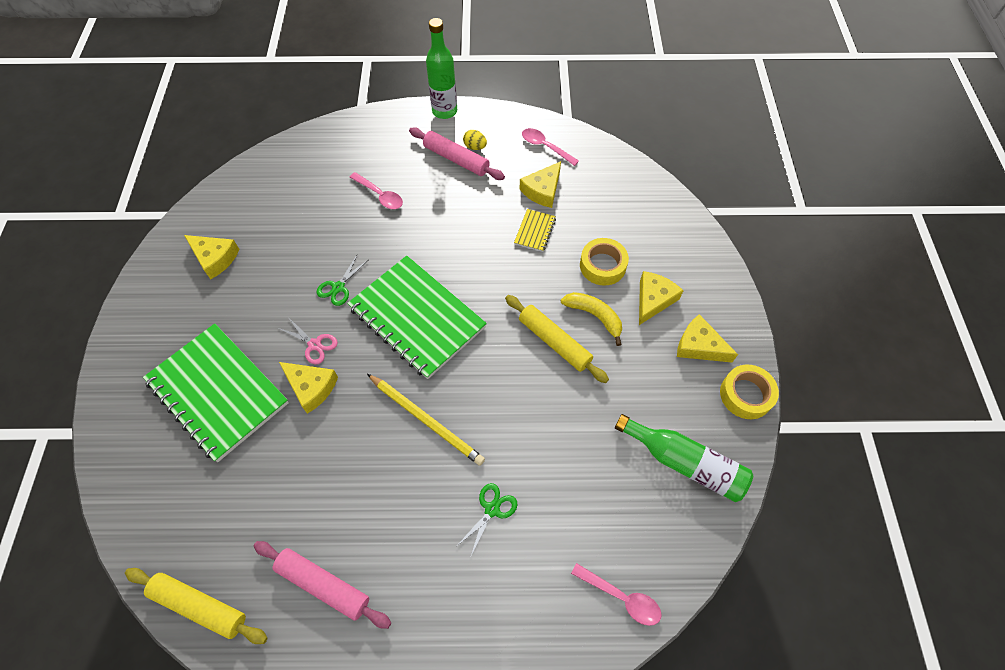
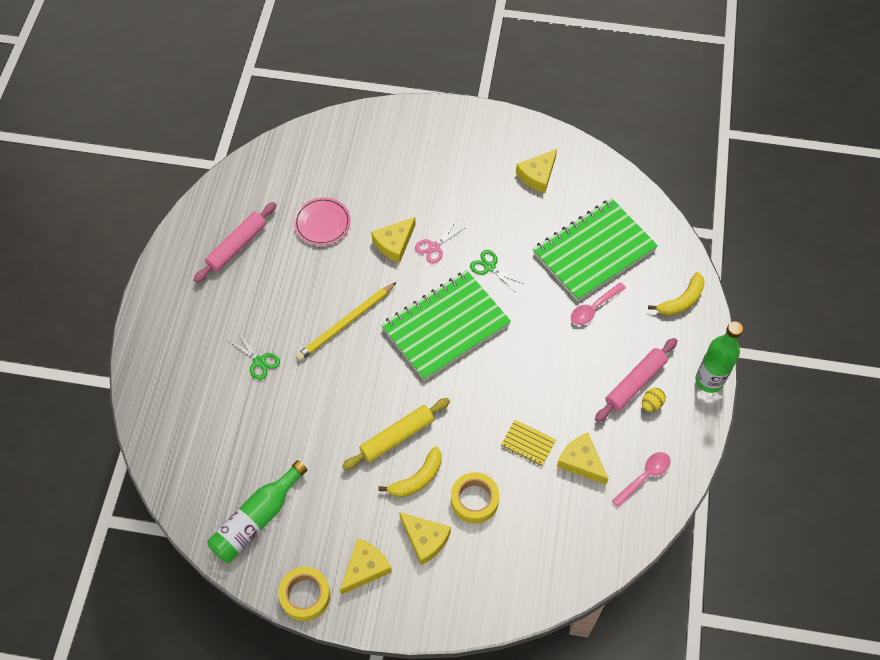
camera: 100 degrees right, 0 degrees up
yellow rolling pin [125,568,268,644] -> none
green notebook [143,323,289,462] -> green notebook moved to [533,198,658,302]
pink spoon [571,563,662,626] -> none
none -> pink plate [294,197,351,245]
none -> yellow banana [648,272,705,316]

